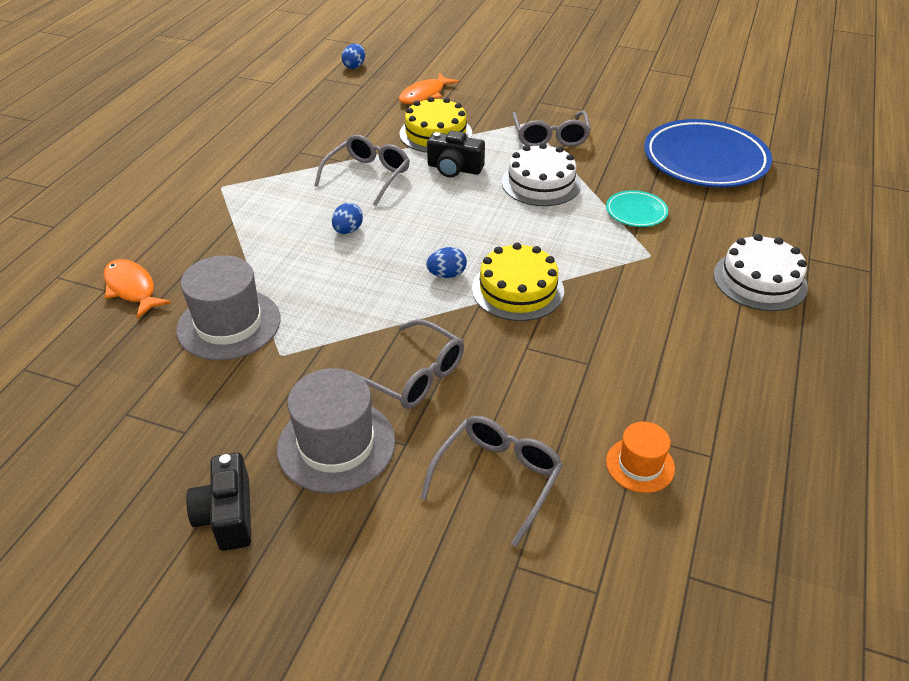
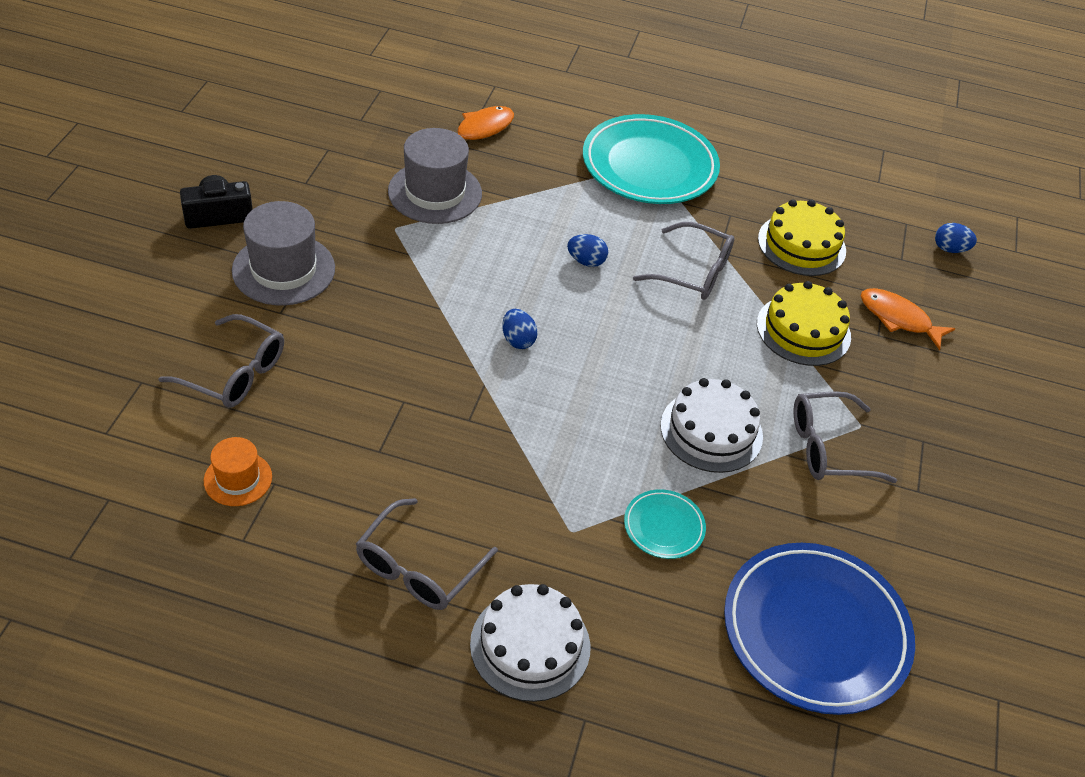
camera: 80 degrees right, 5 degrees up
grey glasses [359,319,464,409] -> grey glasses moved to [356,498,498,610]
black camera [427,131,485,177] -> none
yellow cake [472,242,564,321] -> yellow cake moved to [758,199,846,276]
none -> turquoise plate [583,114,720,204]

